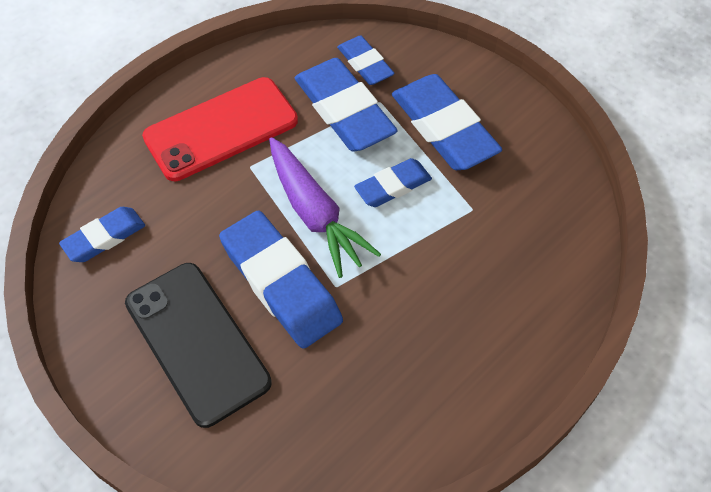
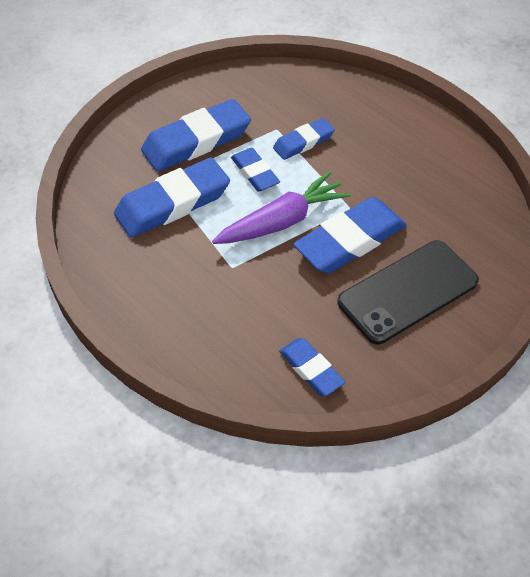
camera: 90 degrees left, 5 degrees down
red phone [142,77,298,181] -> none
blue eraser [337,35,395,85] -> blue eraser moved to [273,118,335,160]

